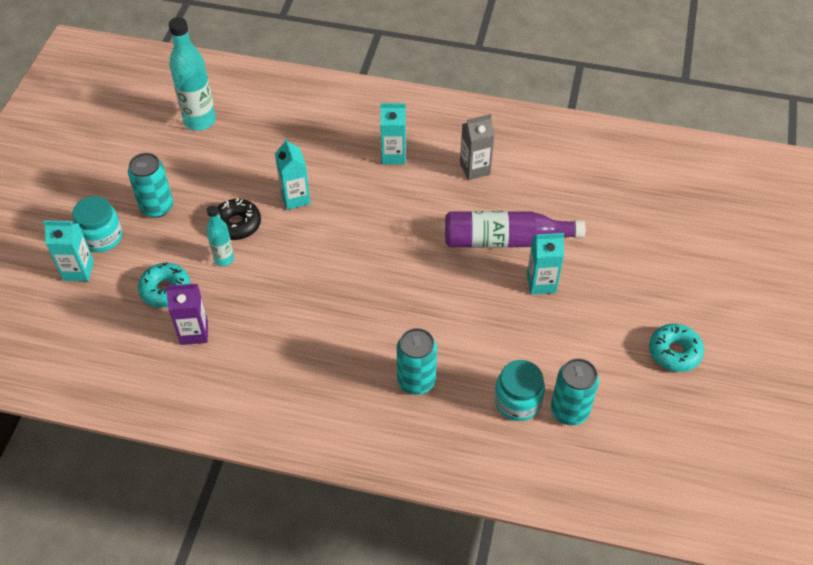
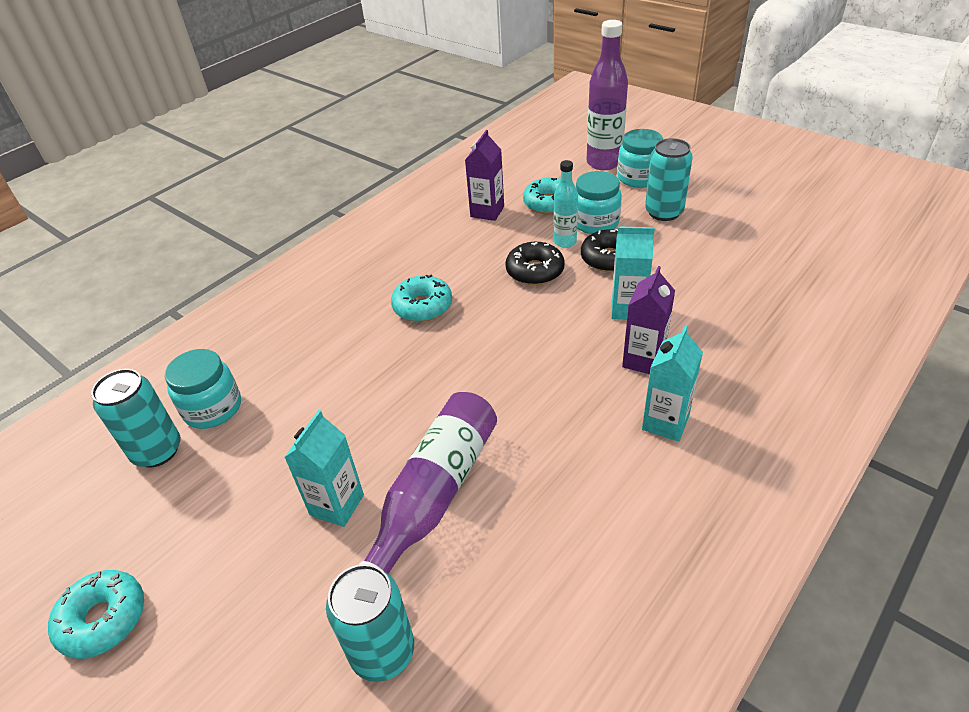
camera: 120 degrees right, 10 degrees down
turquoise carton [43,220,94,281] -> purple bottle [587,20,628,170]
turquoise bottle [169,17,216,131] -> none
turquoise can [397,328,437,395] -> turquoise can moved to [326,564,414,682]
grey carton [460,114,495,180] -> none
none -> turquoise donut [391,275,452,322]
none -> black donut [505,242,565,285]
none -> turquoise jar [576,171,622,234]
none -> purple carton [622,266,675,374]

